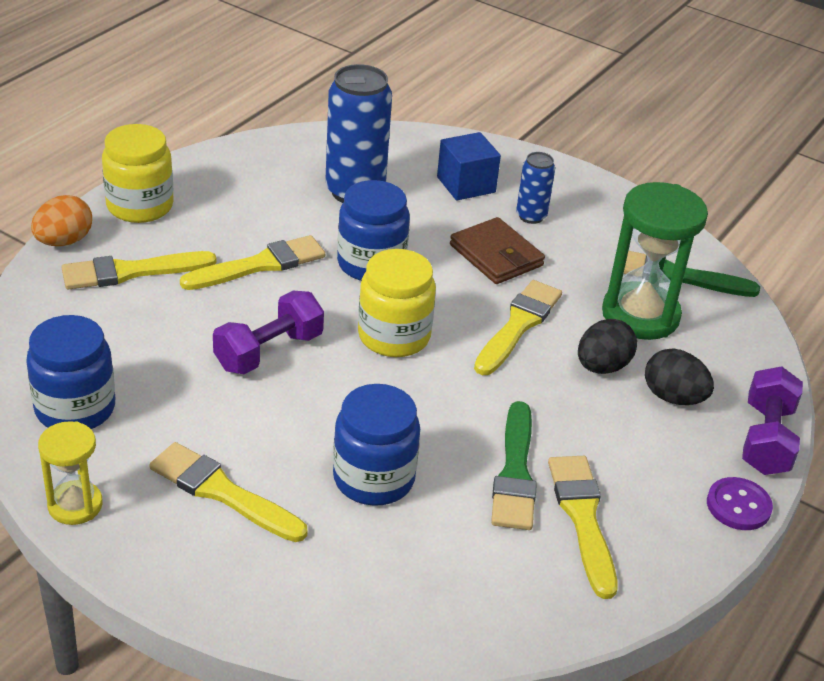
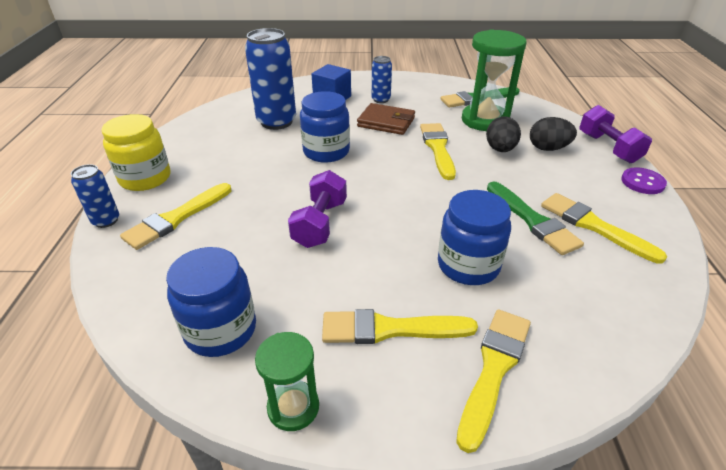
camera: 30 degrees left, 0 degrees up
orange egg [31,195,92,246] -> blue can [71,164,119,228]
yellow hourglass [38,421,103,525] -> green hourglass [255,332,319,431]
yellow brush [180,235,325,290] -> yellow brush moved to [456,309,531,453]
yellow jar [358,249,436,357] -> none

